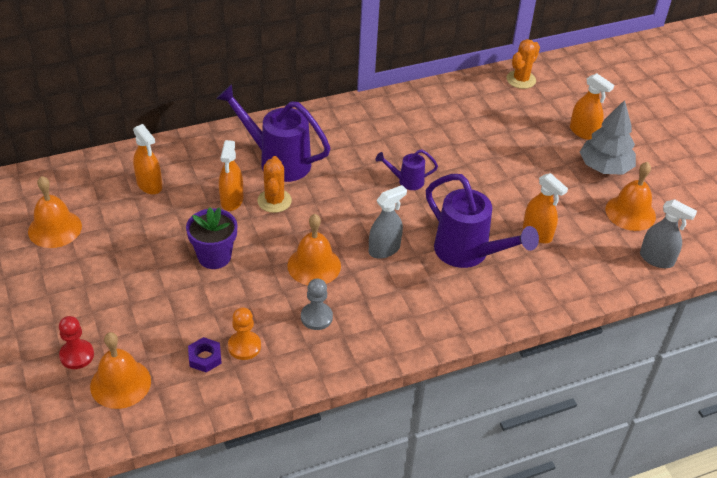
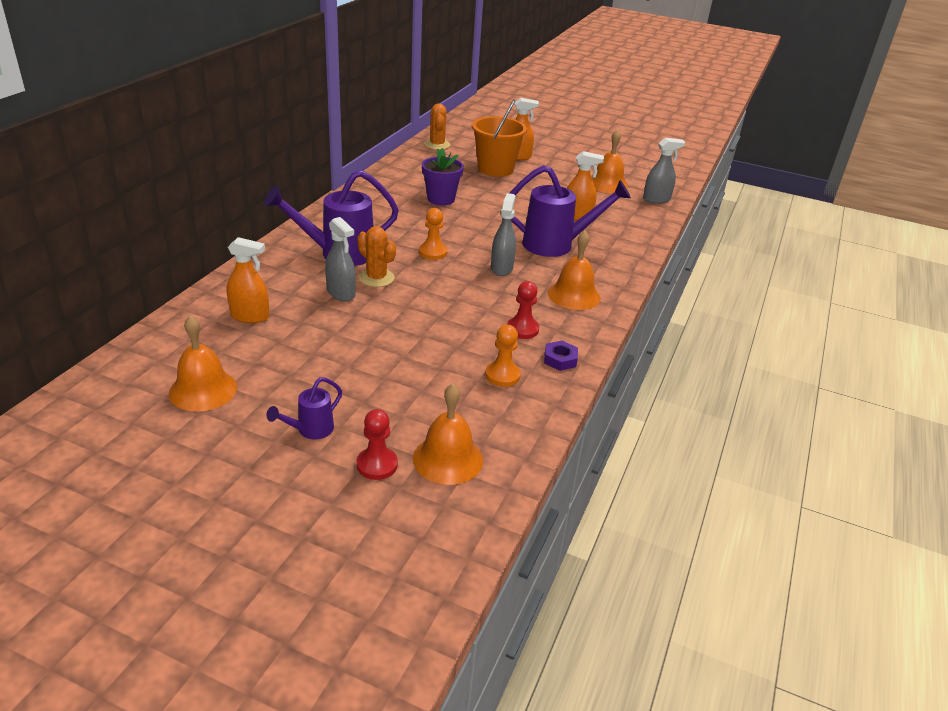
camera: 45 degrees left, 10 degrees down
purple flower pot [186,207,237,269] -> purple flower pot moved to [422,148,464,205]
purple nut [188,337,222,372] -> purple nut moved to [544,341,578,371]
orange spray bottle [219,140,243,211] -> grey spray bottle [325,217,356,301]
orange bell [287,214,341,285] -> orange bell moved to [548,231,601,310]
grey pawn [301,278,333,330] -> red pawn [507,281,539,339]
purple watering can [376,149,438,190] -> purple watering can moved to [266,377,342,439]
grey tree [580,100,636,175] -> none
none -> orange pawn [419,208,447,260]
none -> orange bucket [472,100,527,177]

